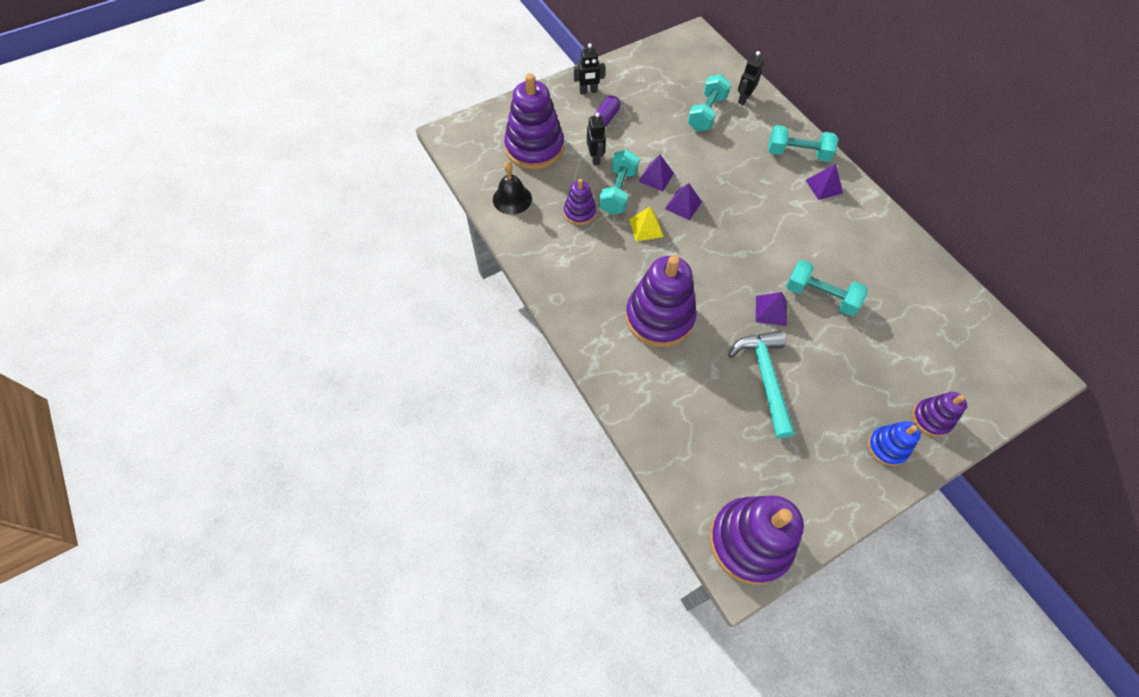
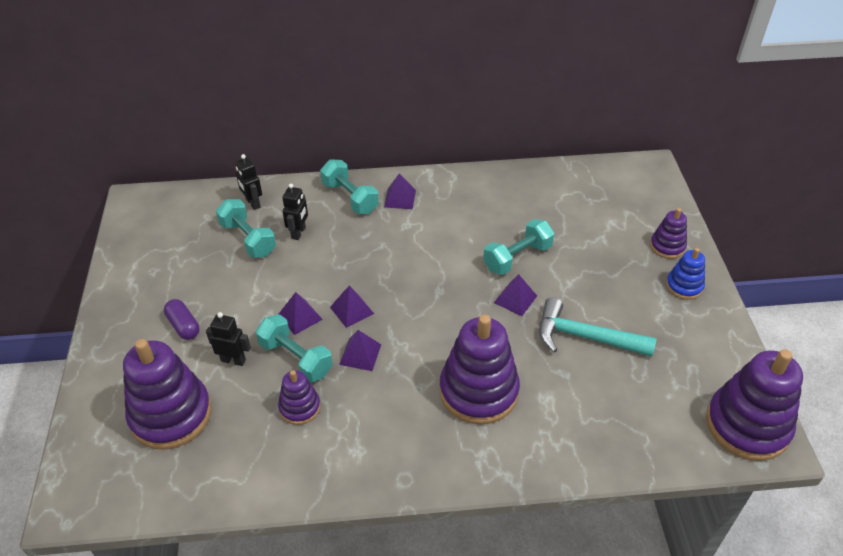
camera: 65 degrees left, 15 degrees down
black bell [493,162,532,215] -> none
black robot [574,43,605,94] -> black robot moved to [282,184,308,240]
yellow pyramid [629,207,664,241] -> purple pyramid [339,330,381,371]
turquoise dumbbell [768,125,839,162] -> turquoise dumbbell turned 75 degrees counterclockwise [320,159,379,214]

